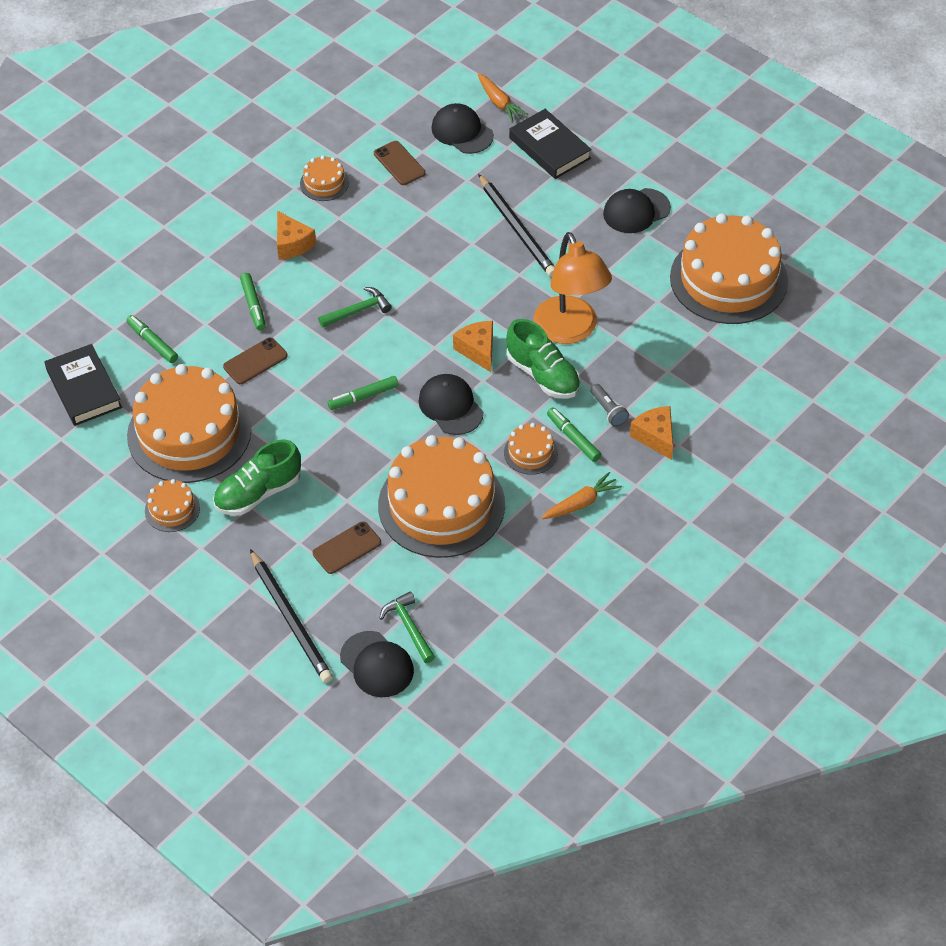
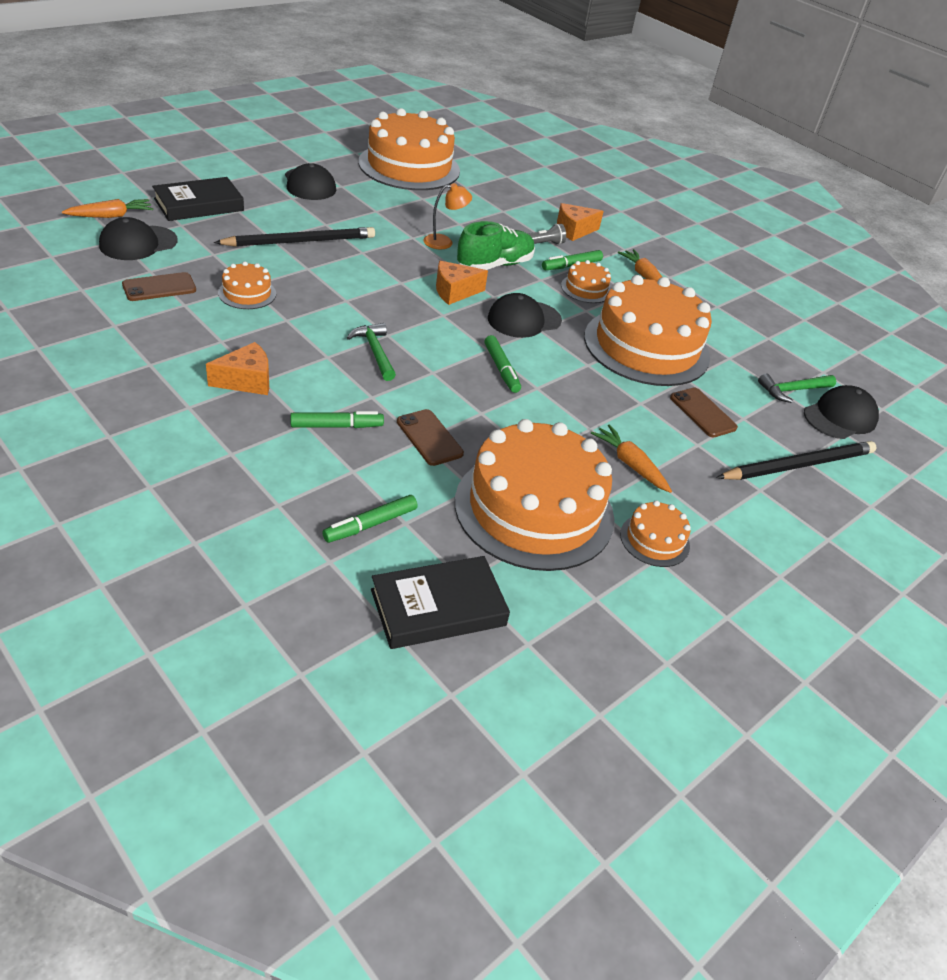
camera: 90 degrees left, 10 degrees down
green shoe [213,440,301,516] -> orange carrot [591,424,672,493]
orange cake [300,155,349,201] -> orange cake moved to [218,261,276,309]
orange lamp [534,232,612,344] -> orange lamp [423,183,472,249], size x0.48

